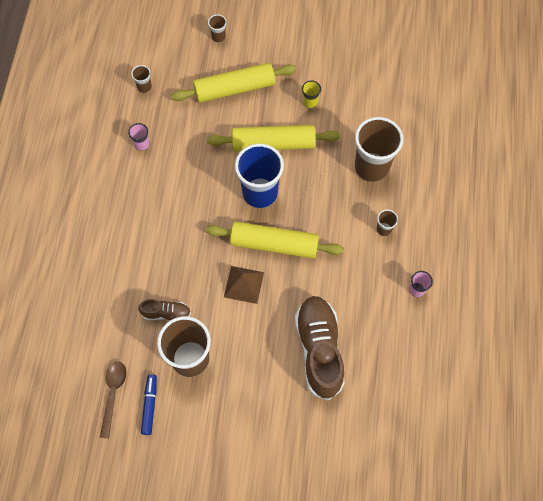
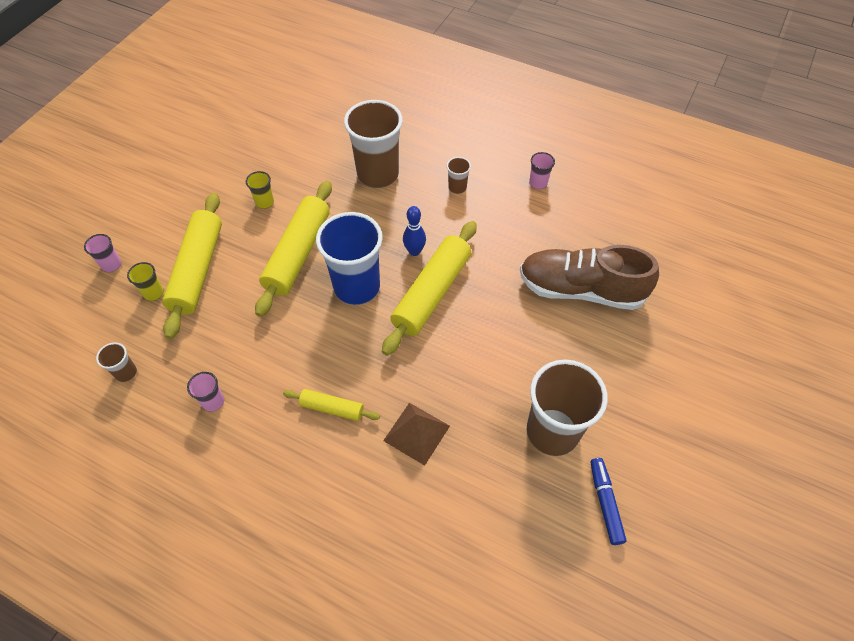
camera: 70 degrees left, 10 degrees down
brown spoon [100,362,127,439] -> none
brown shoe [138,299,191,320] -> none
blue marker [141,374,157,435] -> blue marker turned 60 degrees clockwise [590,458,627,545]
brown cup [208,14,227,43] -> pink cup [84,234,121,272]
brown pyramid [224,266,264,304] -> brown pyramid moved to [383,403,450,466]
none -> yellow cup [127,262,164,301]
none -> yellow rolling pin [283,389,380,421]
none -> blue bowling pin [403,206,426,256]

